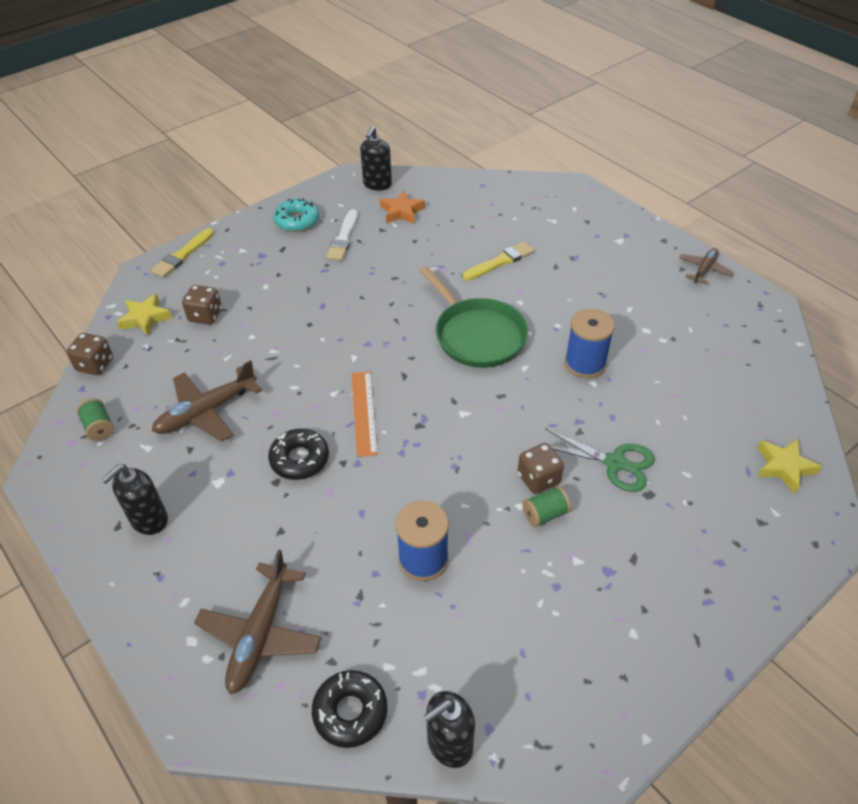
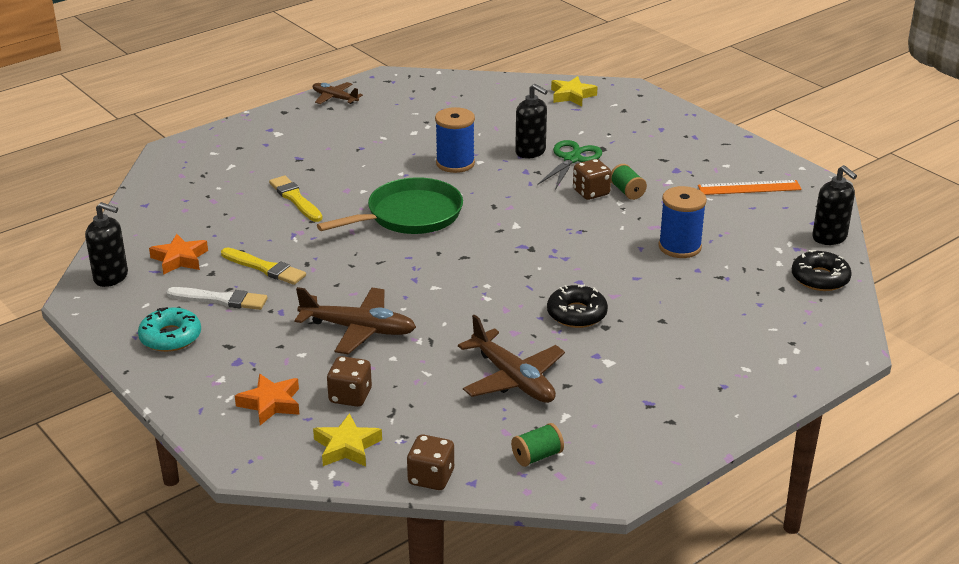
camera: 90 degrees left, 15 degrees down
black soap dispenser [101,464,168,535] -> black soap dispenser moved to [515,84,548,159]
yellow brush [151,228,214,278] -> yellow brush moved to [221,247,306,285]
brown plane [194,549,322,694] -> brown plane moved to [294,287,416,354]
orange ruler [352,372,378,457] -> orange ruler moved to [698,180,802,195]
none -> orange star [235,374,300,425]

